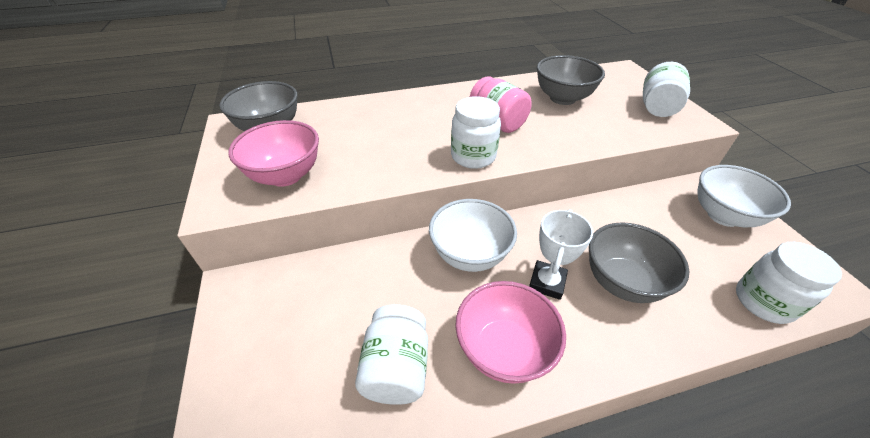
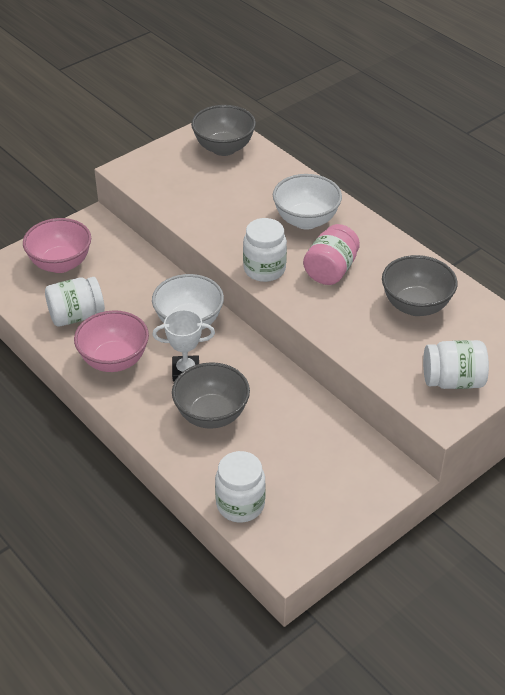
camera: 65 degrees right, 0 degrees up
pink bowl [228,120,319,187] -> pink bowl moved to [23,218,91,273]
white bowl [697,165,791,227] -> white bowl moved to [273,174,342,230]

